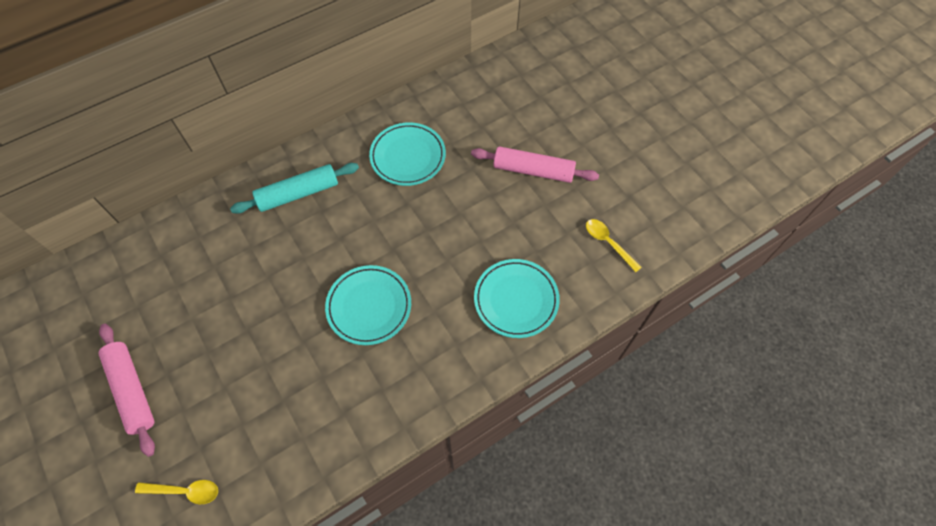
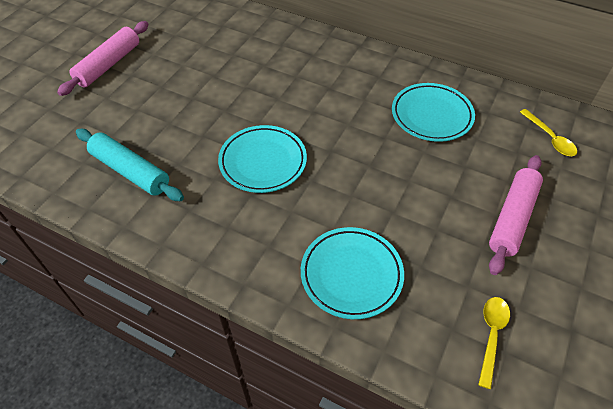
camera: 60 degrees right, 10 degrees down
yellow spoon [135,480,218,504] -> yellow spoon moved to [520,109,577,156]
turquoise rolling pin [230,163,359,214] -> turquoise rolling pin moved to [76,129,184,201]
pink rolling pin [471,146,599,183] -> pink rolling pin turned 45 degrees clockwise [489,155,543,275]

